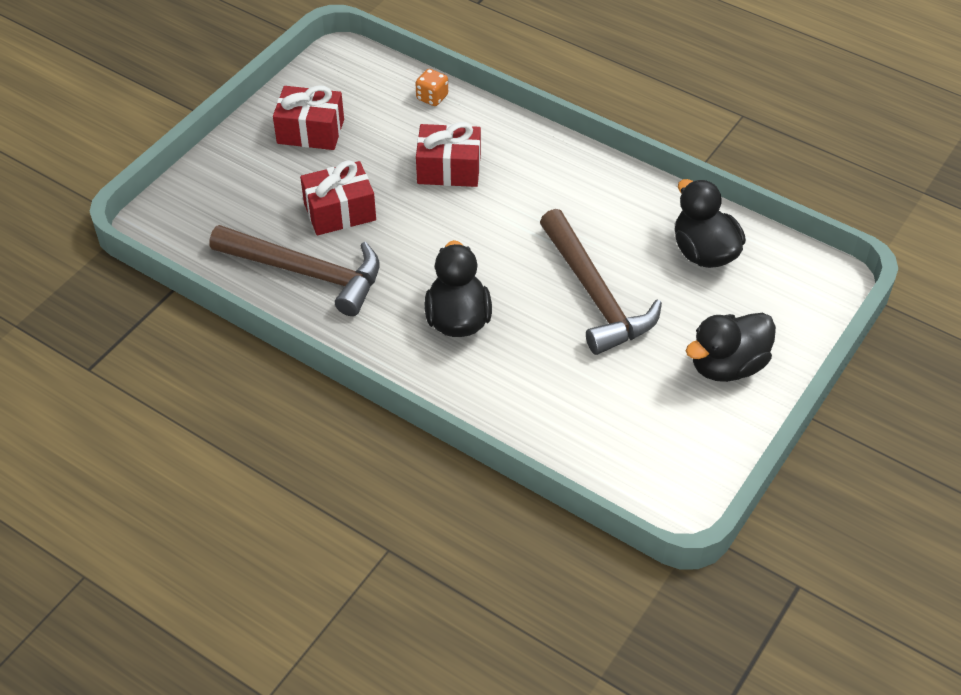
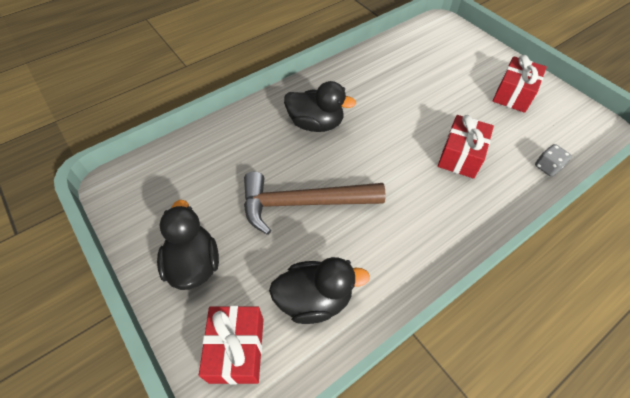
camera: 110 degrees right, 5 degrees up
brown hammer [209,225,379,316] -> none
red gift [300,160,376,235] -> red gift moved to [199,306,264,385]
orange dice [415,69,448,106] -> grey dice [535,144,572,176]

